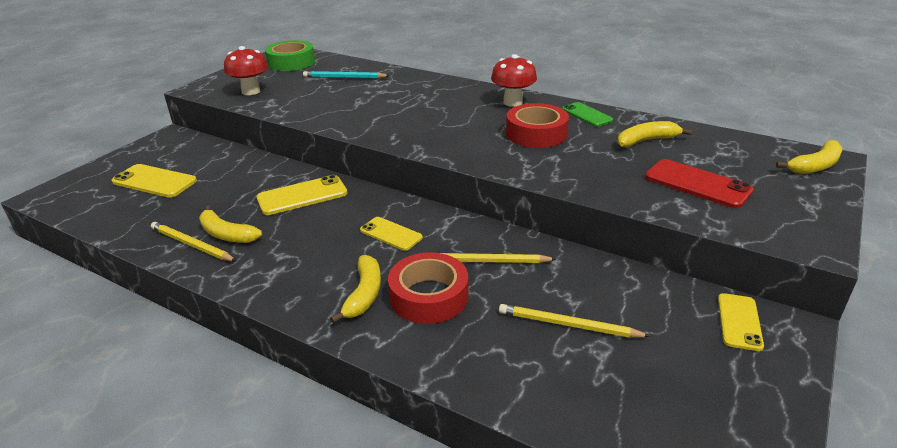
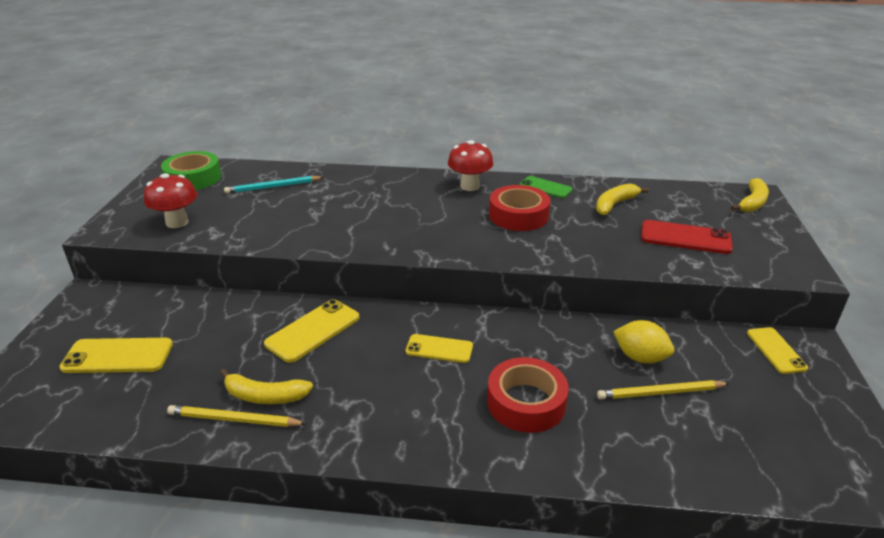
camera: 25 degrees left, 0 degrees up
yellow banana [330,255,381,324] -> none
yellow pencil [441,253,556,263] -> none
none -> yellow lemon [613,320,674,364]

